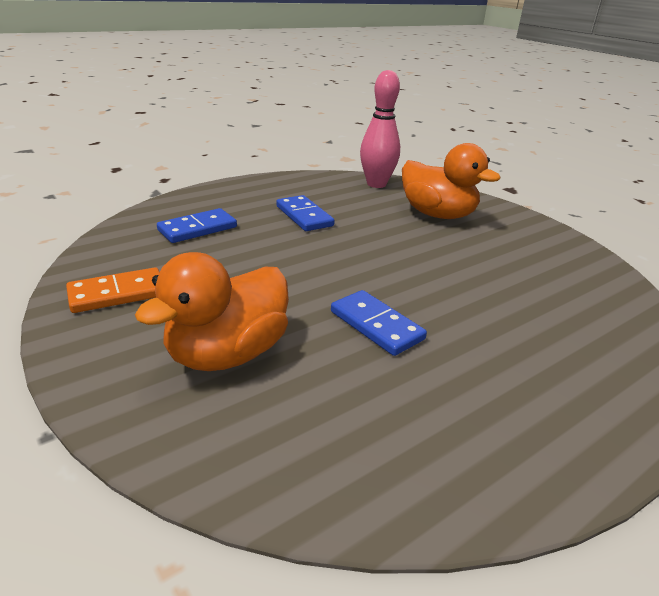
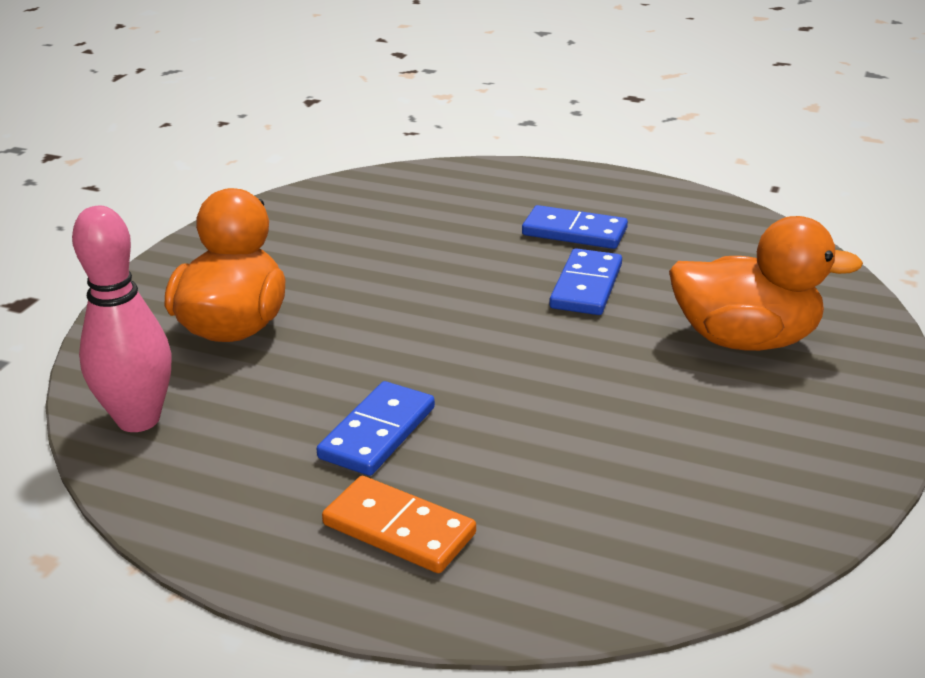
camera: 120 degrees left, 0 degrees up
orange domino [66,267,160,313] -> orange domino moved to [322,476,476,573]
blue domino [157,208,237,243] -> blue domino moved to [522,205,628,249]

